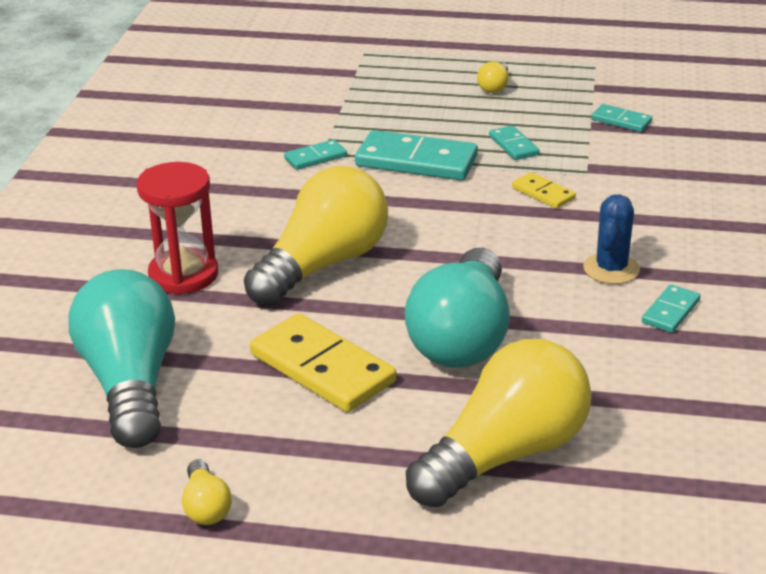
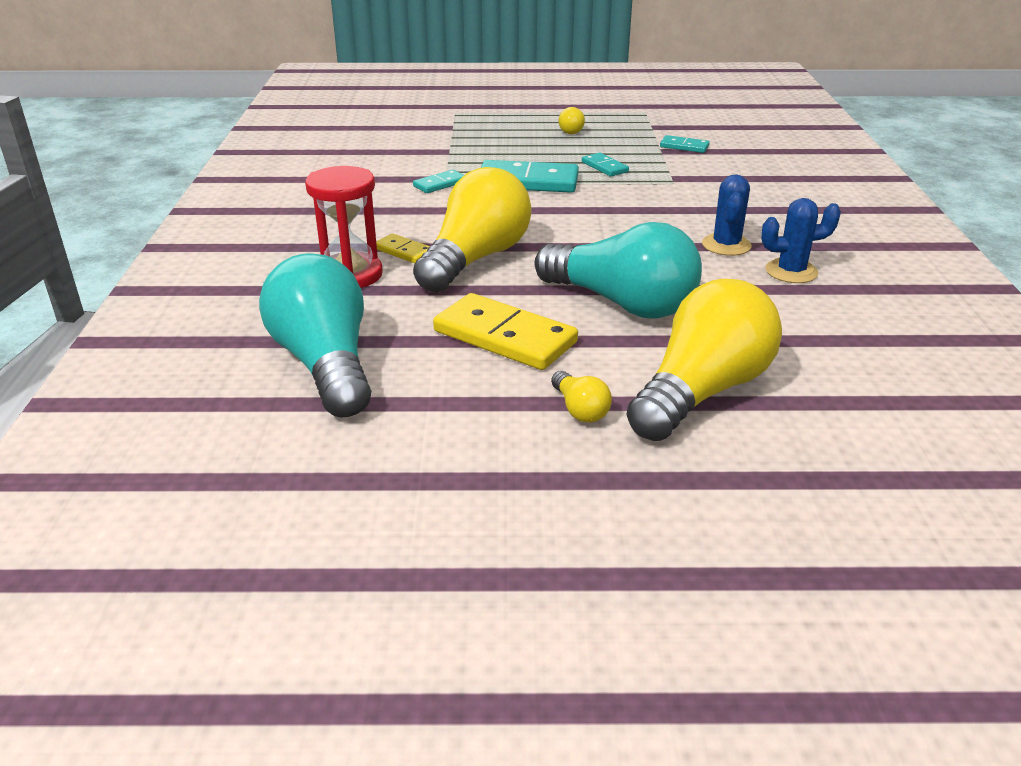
camera: 10 degrees left, 0 degrees up
yellow light bulb [182,460,232,525] -> yellow light bulb moved to [551,371,612,423]
turquoise light bulb [405,248,510,368] -> turquoise light bulb turned 60 degrees counterclockwise [534,222,702,319]
yellow domino [512,172,576,209] -> yellow domino moved to [376,234,430,263]
turquoise domino [642,284,700,333] -> blue cactus [761,198,841,283]

